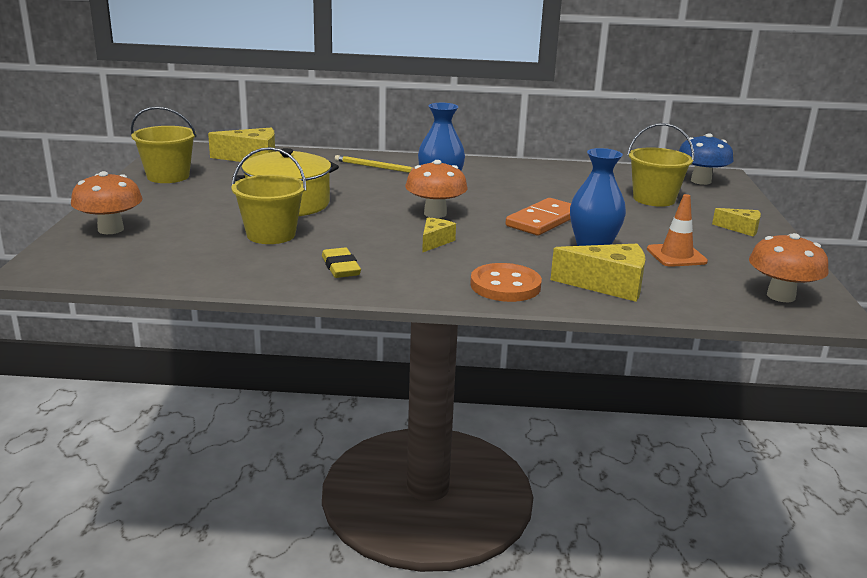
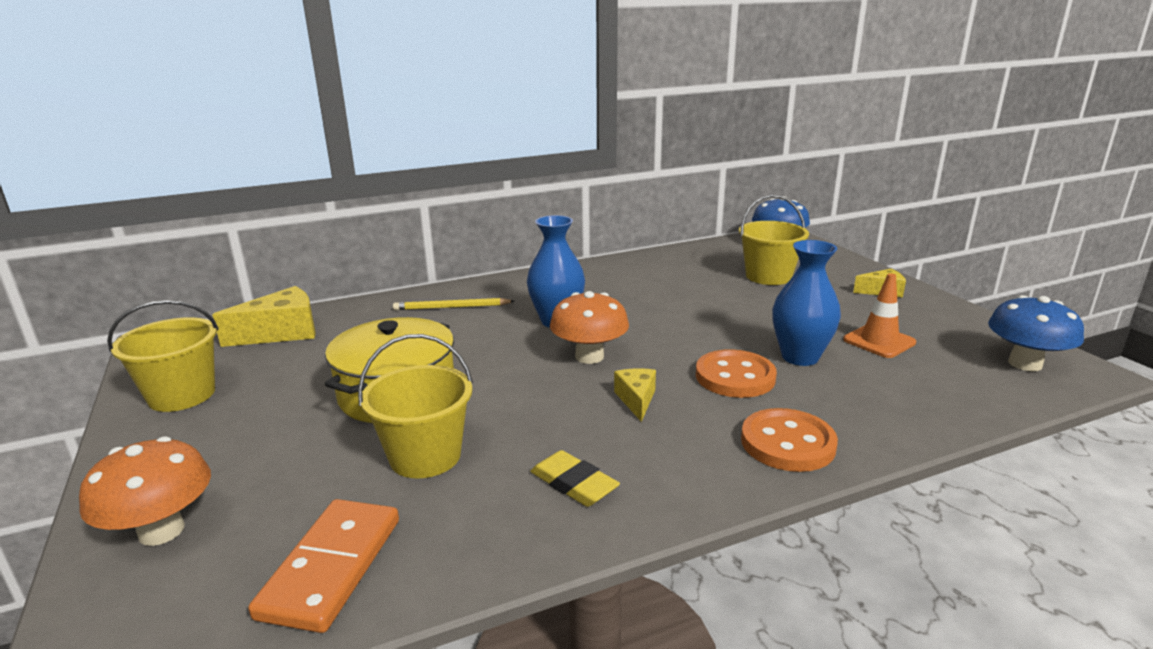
camera: 25 degrees left, 0 degrees up
orange domino [506,198,571,235] -> orange domino moved to [248,499,399,633]
yellow cheese [550,244,645,302] -> none
orange mushroom [749,233,829,302] -> blue mushroom [988,295,1084,371]
none -> orange button [696,349,777,398]

